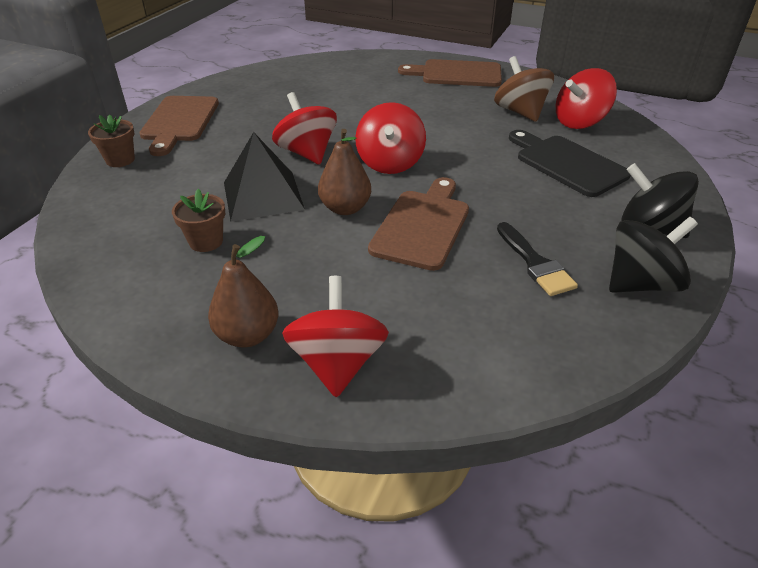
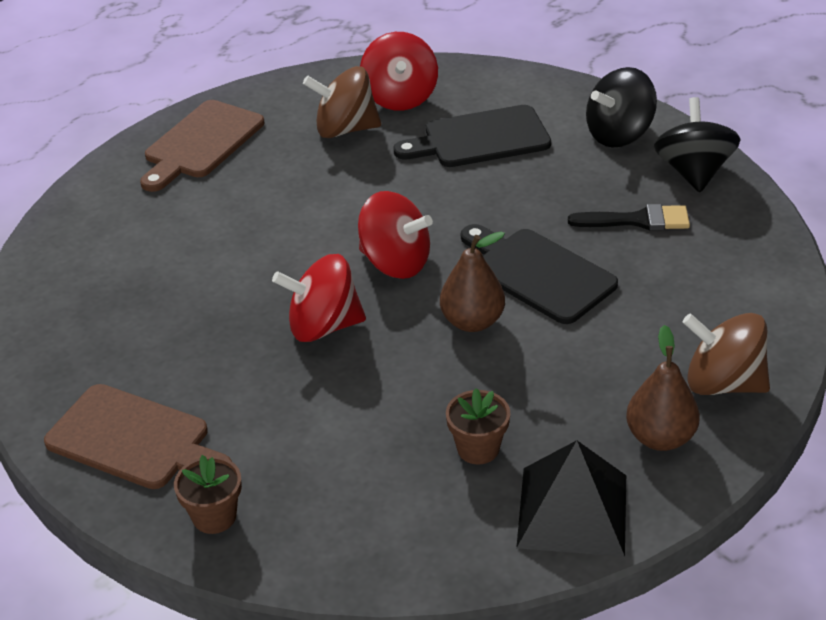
camera: 65 degrees left, 0 degrees up
black pyramid [224,132,305,221] -> black pyramid moved to [516,440,626,557]
red spinning top [282,276,389,398] -> brown spinning top [682,313,770,395]
brown cutting board [368,177,469,271] -> black cutting board [461,224,618,324]

